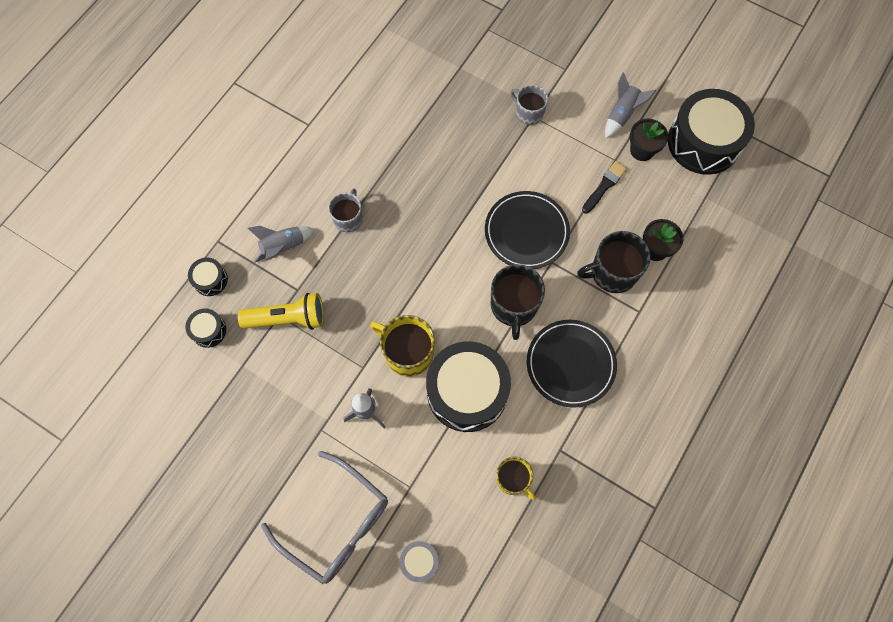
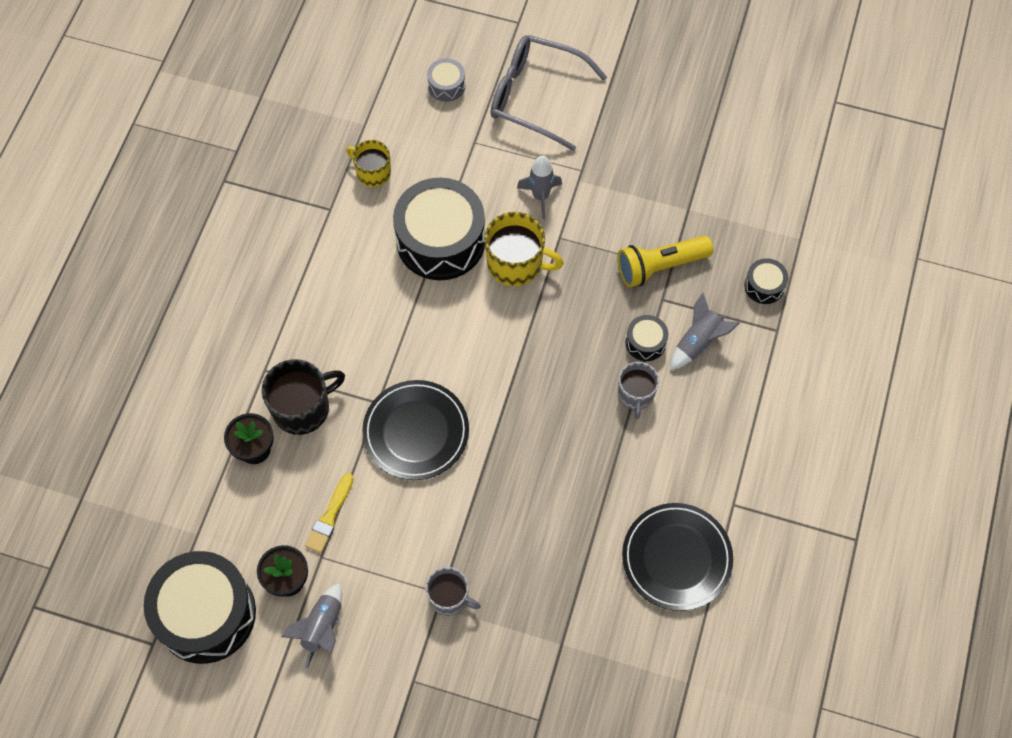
camera: 165 degrees right, 5 degrees down
black drum [185,308,226,348] -> black drum moved to [626,315,668,361]
black mug [491,264,545,340] -> none
black plate [527,320,617,408] -> black plate moved to [622,503,733,611]
black brush [582,161,627,213] -> yellow brush [305,473,354,553]

